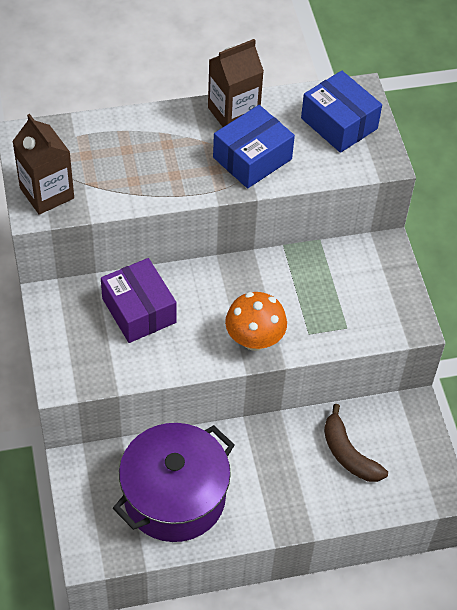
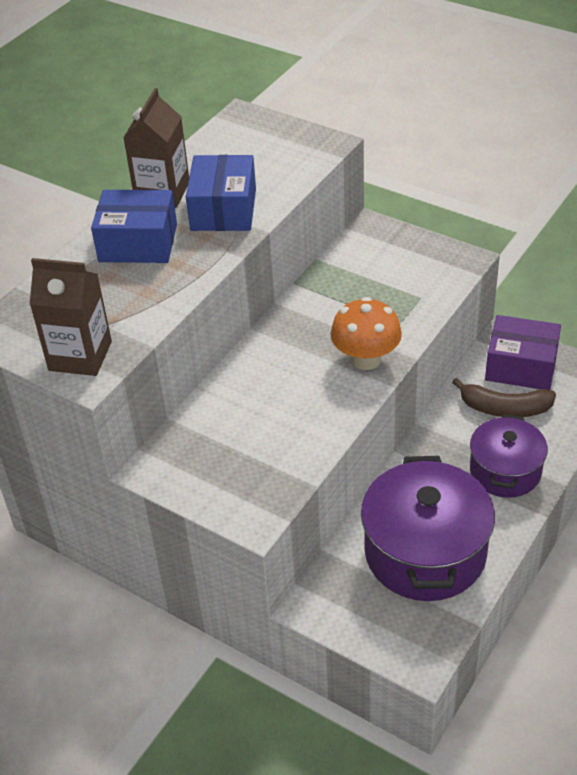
camera: 40 degrees left, 10 degrees down
purple box [101,258,176,343] -> purple box moved to [485,315,561,390]
blue box [301,71,382,153] -> blue box moved to [91,190,177,263]
none -> purple pot [470,414,548,498]

